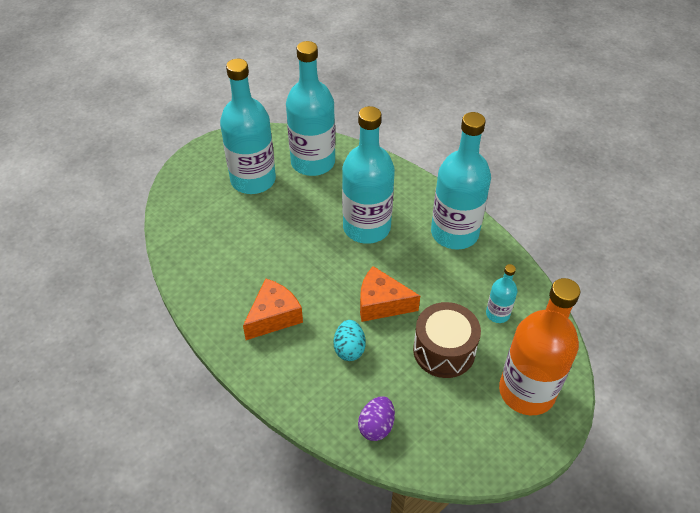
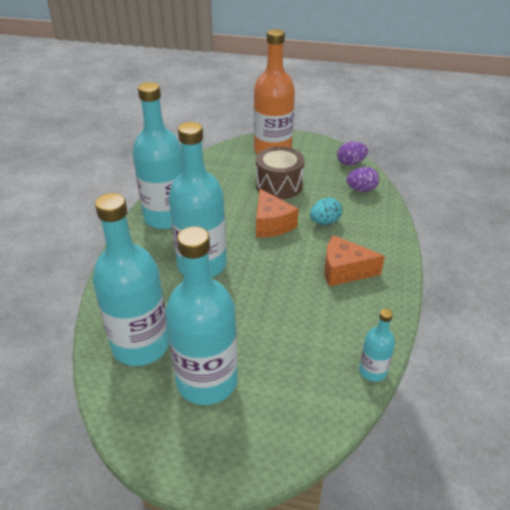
camera: 125 degrees left, 10 degrees down
turquoise bottle [486,264,517,323] -> turquoise bottle moved to [359,309,395,382]
none -> purple egg [337,142,368,165]

